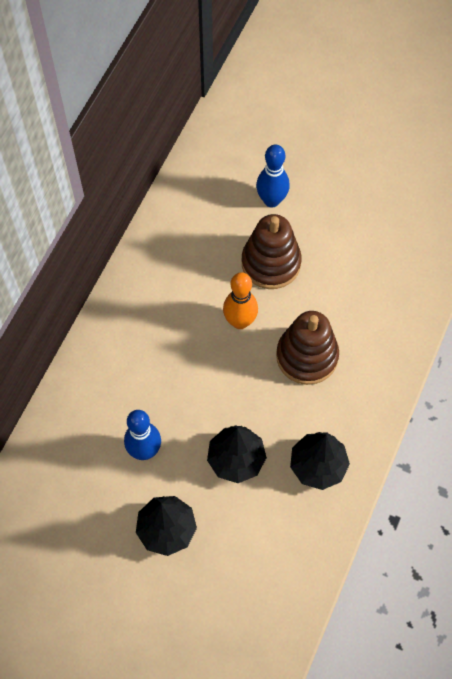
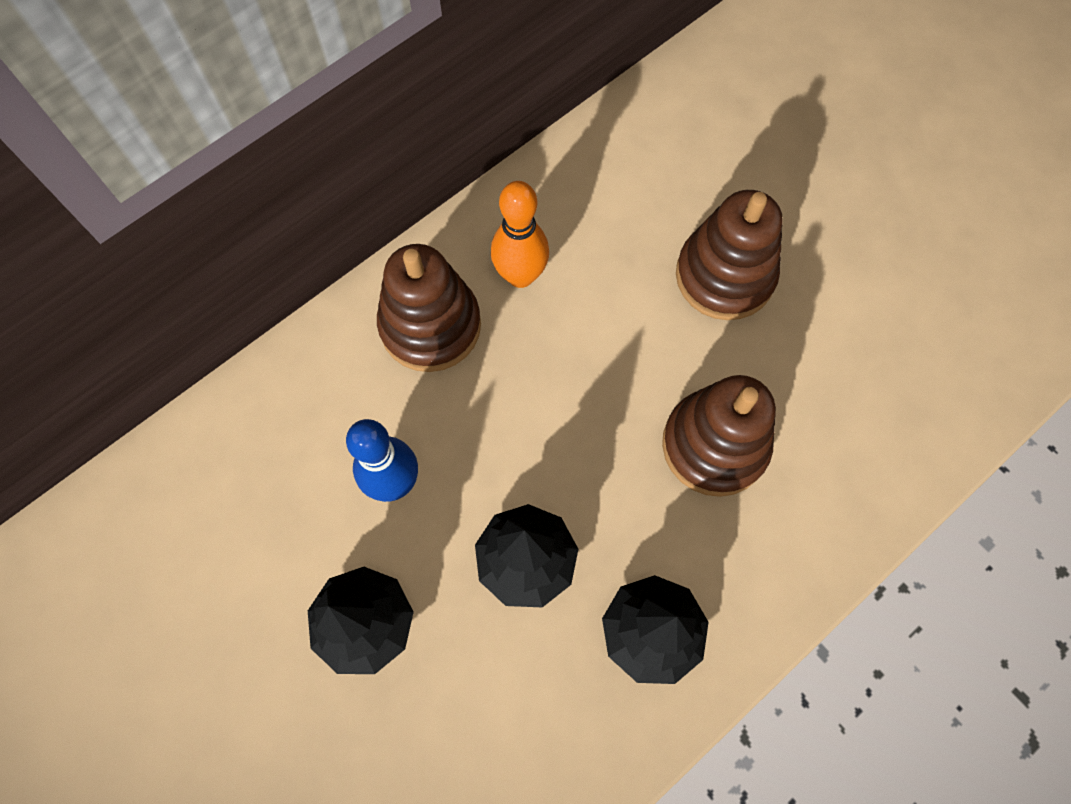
camera: 25 degrees right, 5 degrees up
orange bowling pin [223,272,258,329] -> orange bowling pin moved to [491,181,549,288]
blue bowling pin [256,144,290,207] -> none
none -> brown stacking toy [377,244,481,372]

